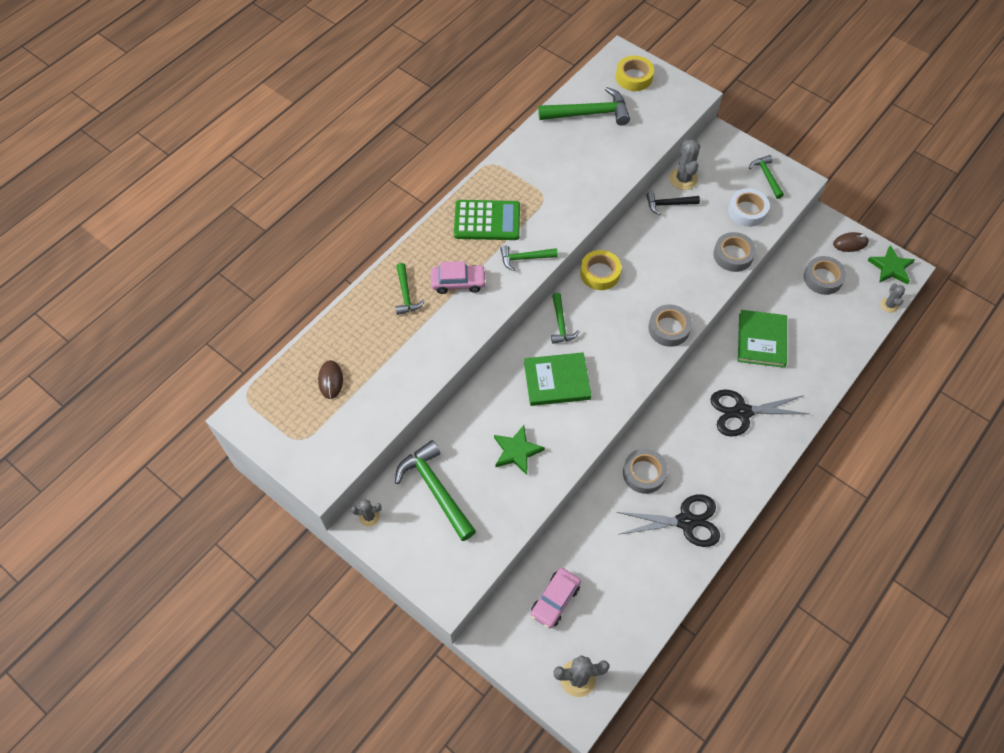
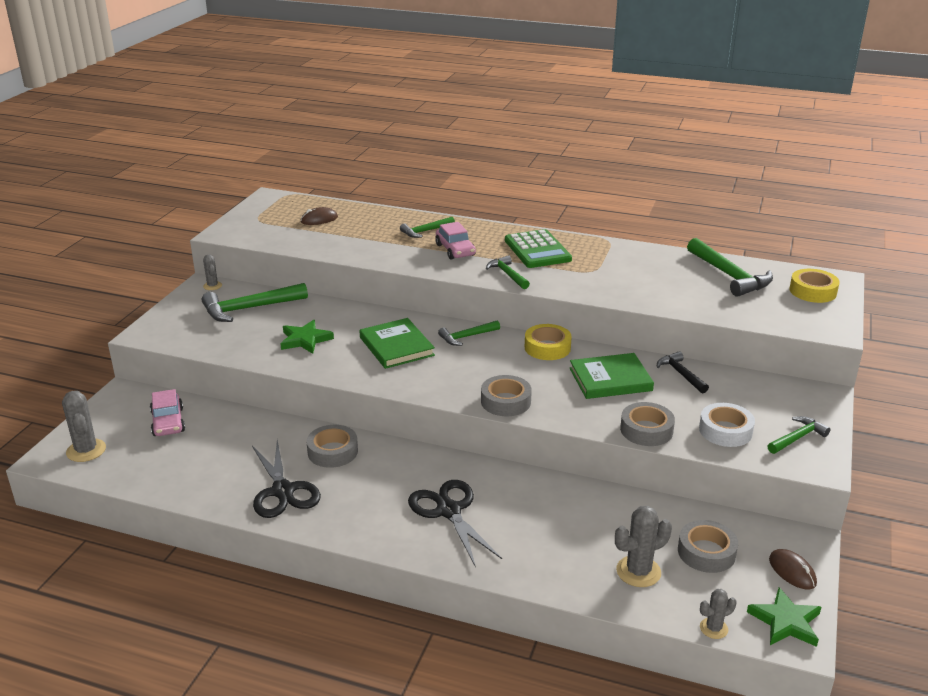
camera: 70 degrees right, 30 degrees down
green hammer [395,440,476,541] -> green hammer turned 150 degrees counterclockwise [202,283,308,322]
pink car [531,568,581,628] -> pink car turned 120 degrees counterclockwise [150,389,185,436]
grey cactus [669,139,700,190] -> grey cactus moved to [615,506,672,587]
green book [738,310,787,368] -> green book moved to [569,353,654,399]

